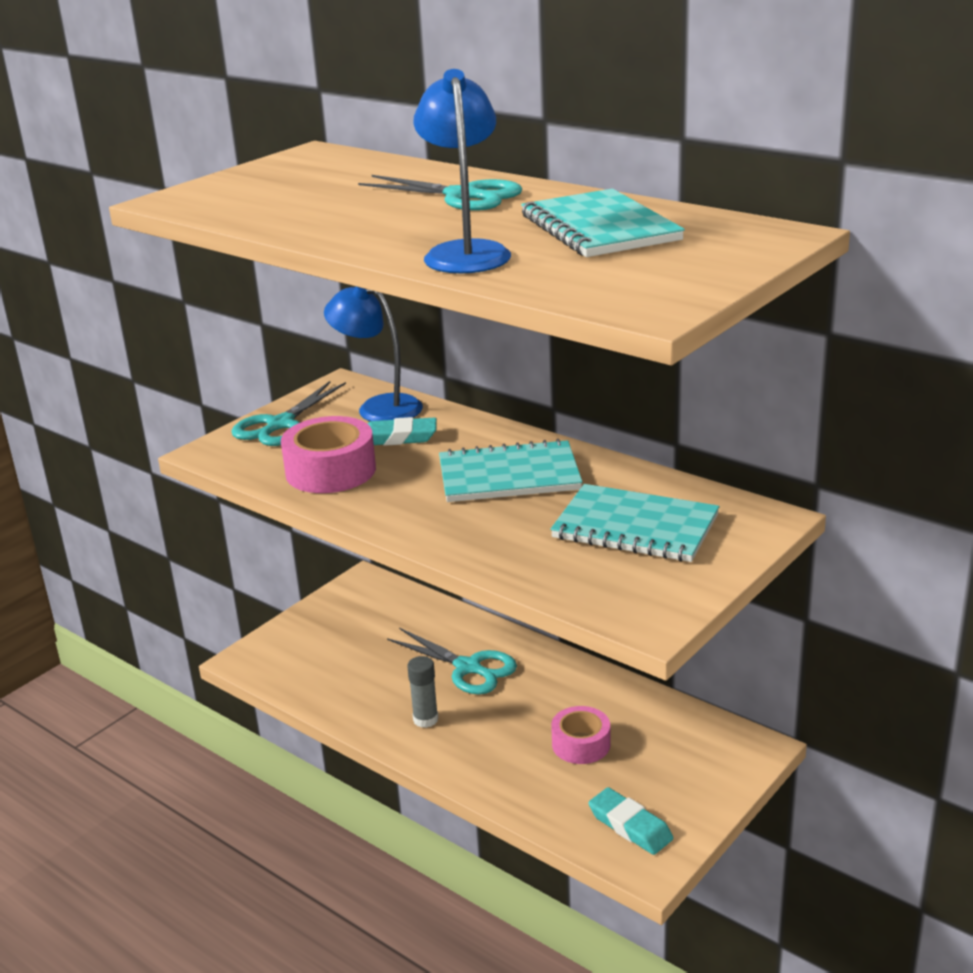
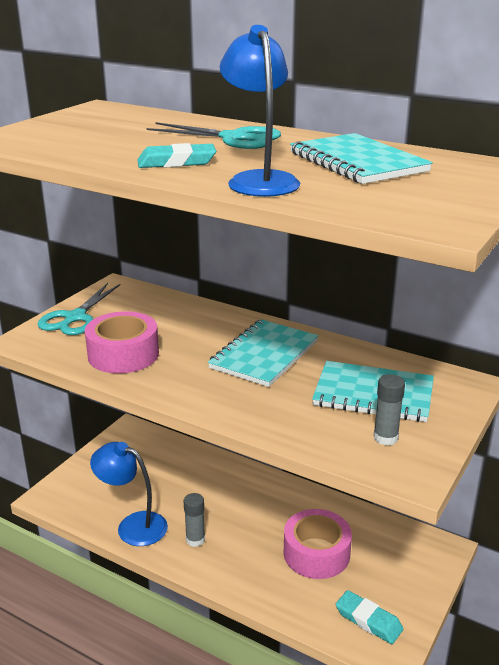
camera: 10 degrees left, 0 degrees up
blue lamp [324,286,423,421] -> blue lamp moved to [90,442,168,546]
turquoise eraser [368,417,437,446] -> turquoise eraser moved to [137,143,216,168]
turquoise scissors [387,628,517,695] -> none
turquoise notebook [439,439,583,502] -> turquoise notebook turned 45 degrees counterclockwise [208,319,318,387]
pink tape [551,706,611,764] -> pink tape [283,509,352,579], size x1.52
none -> grey glue stick [373,374,405,445]

